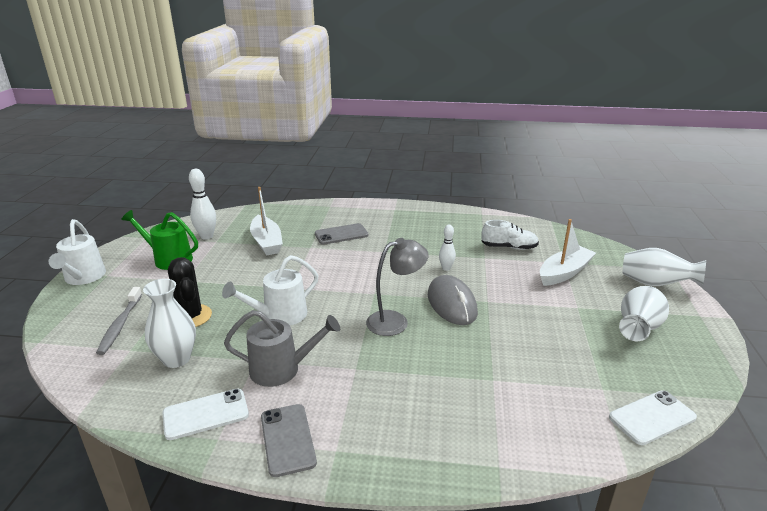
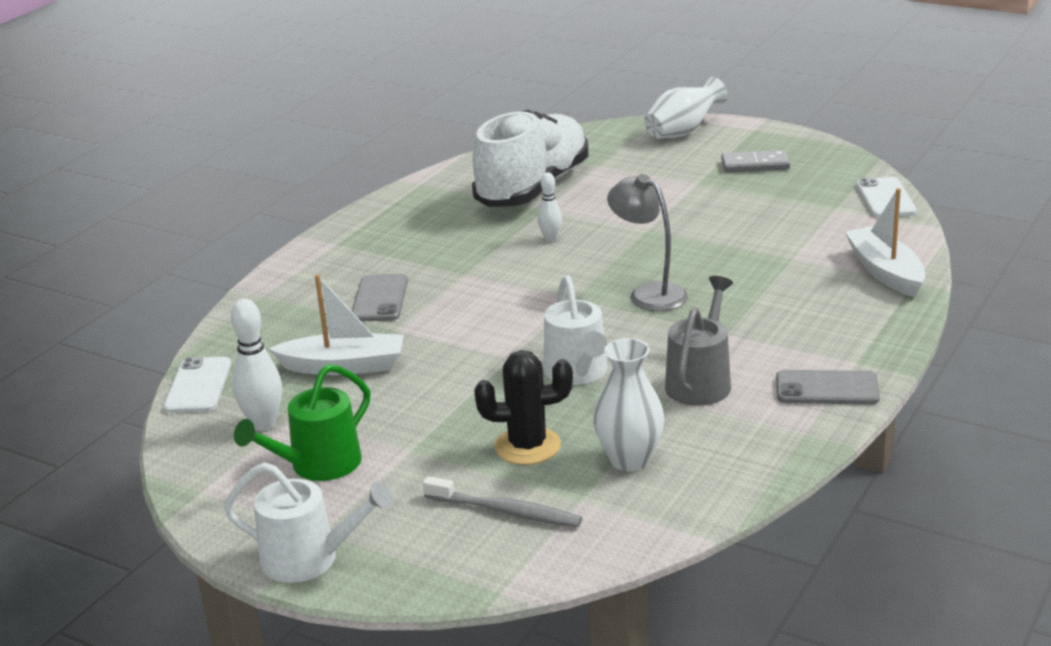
camera: 65 degrees left, 0 degrees up
white phone [162,389,249,440] -> white phone moved to [163,357,231,413]
grey lamp [366,238,429,336] -> grey lamp turned 45 degrees counterclockwise [607,174,688,311]
grey mouse [428,275,478,325] -> none
white shoe [482,220,539,250] -> white shoe [472,110,588,207], size x2.11
white boat [540,219,596,286] -> white boat moved to [845,188,925,297]
white vase [619,286,669,341] -> grey domino [721,150,790,173]

